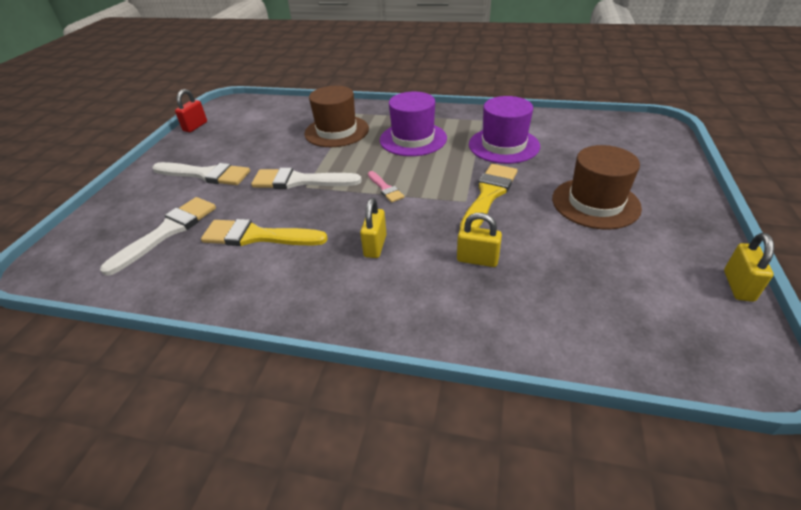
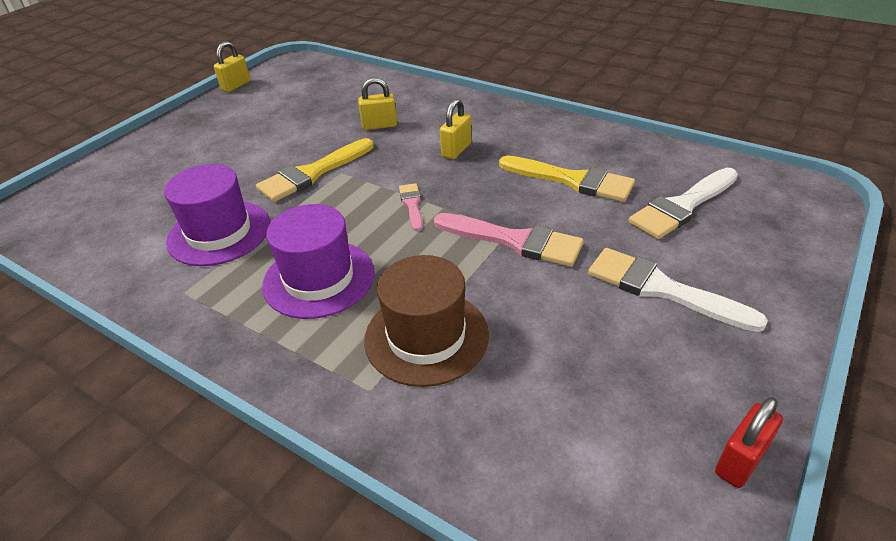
camera: 160 degrees left, 0 degrees up
white brush [251,168,362,189] -> pink brush [434,213,584,267]
yellow padlock [457,213,502,267] -> yellow padlock turned 45 degrees counterclockwise [358,78,397,130]
brown hat [552,145,642,229] -> none

